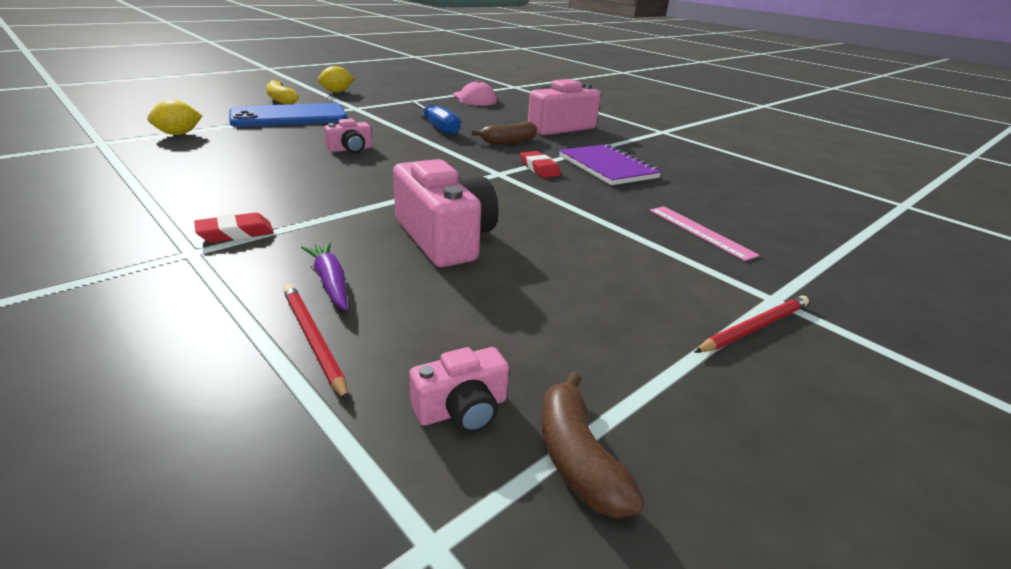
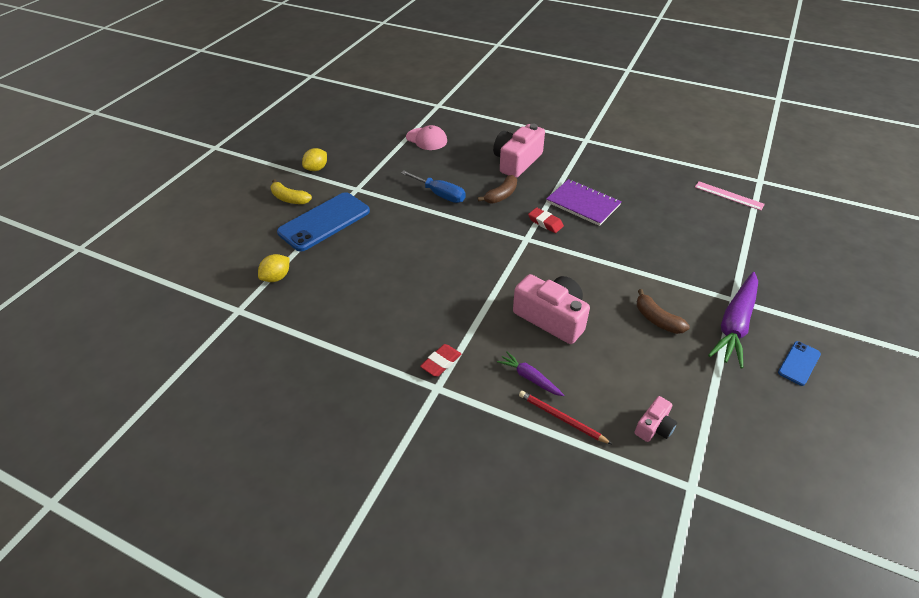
camera: 20 degrees left, 15 degrees up
pink camera [324,118,372,153] -> none
brown banana [542,372,645,518] -> brown banana moved to [637,289,690,334]
pink ruler [649,206,760,261] -> pink ruler moved to [695,181,765,211]
red pencil [694,295,809,353] -> purple carrot [708,272,758,369]
none -> blue phone [778,341,821,386]

